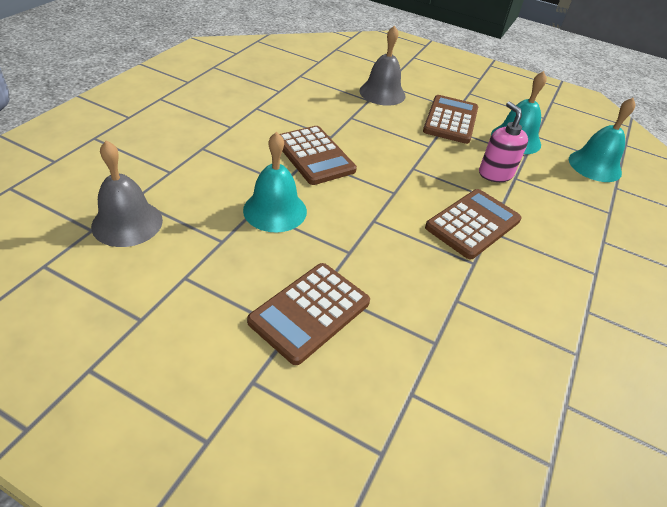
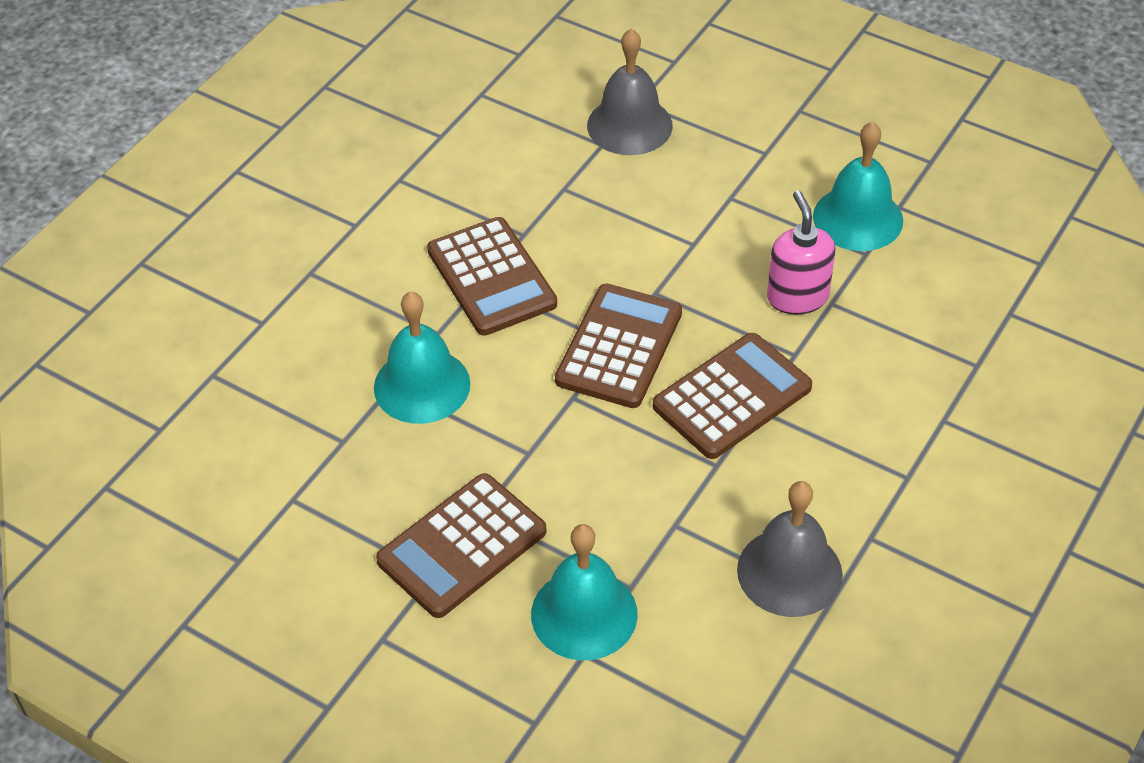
camera: 10 degrees right, 5 degrees up
grey bell [91,140,163,247] -> grey bell moved to [737,481,843,617]
brown calculator [423,95,478,144] -> brown calculator moved to [555,284,682,408]
turquoise bell [569,98,635,182] -> turquoise bell moved to [531,524,638,660]

